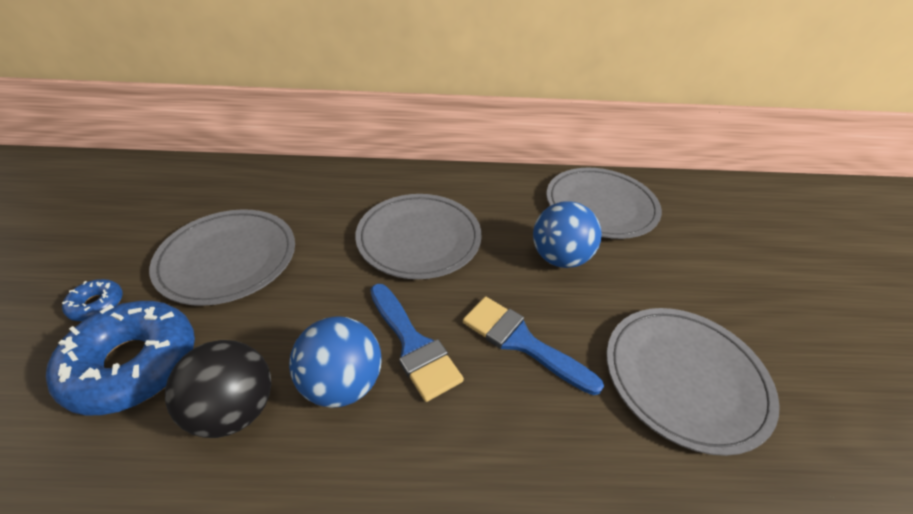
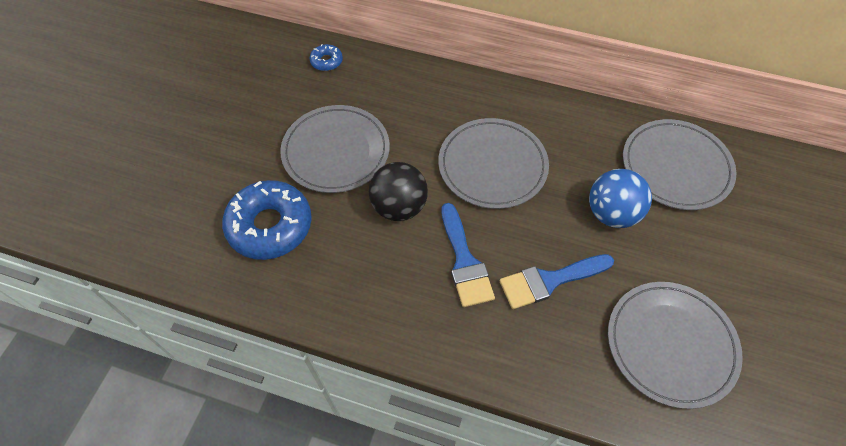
camera: 20 degrees right, 15 degrees up
blue donut [62,279,123,321] -> blue donut moved to [309,44,343,71]
black ball [165,340,271,438] -> black ball moved to [369,162,428,221]
blue ball [289,316,382,408] -> none
blue brush [463,297,604,395] -> blue brush turned 75 degrees counterclockwise [500,254,614,309]

